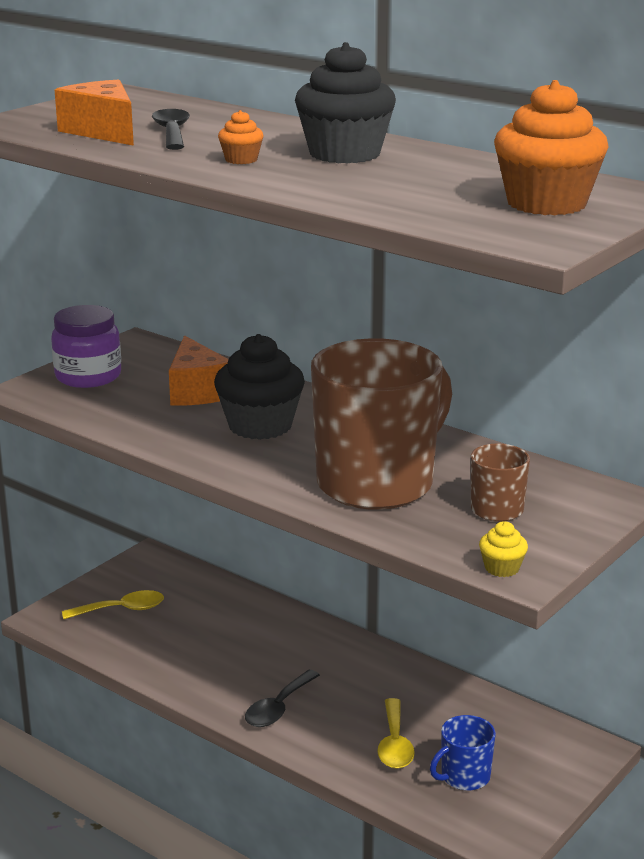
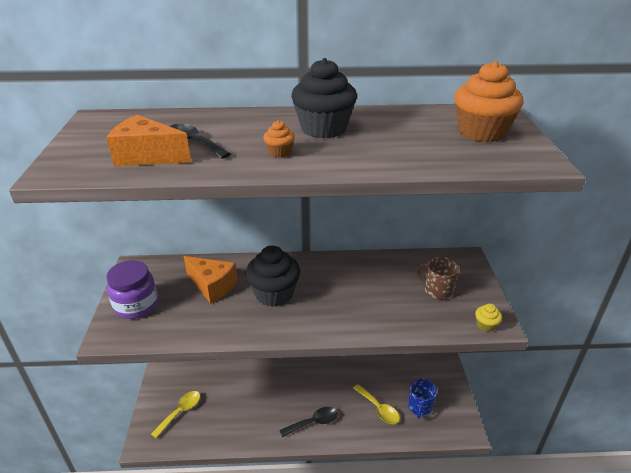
camera: 40 degrees left, 10 degrees up
black spoon [245,670,320,727] -> black spoon turned 105 degrees counterclockwise [280,407,338,437]
brown mug [311,338,452,510] -> none

